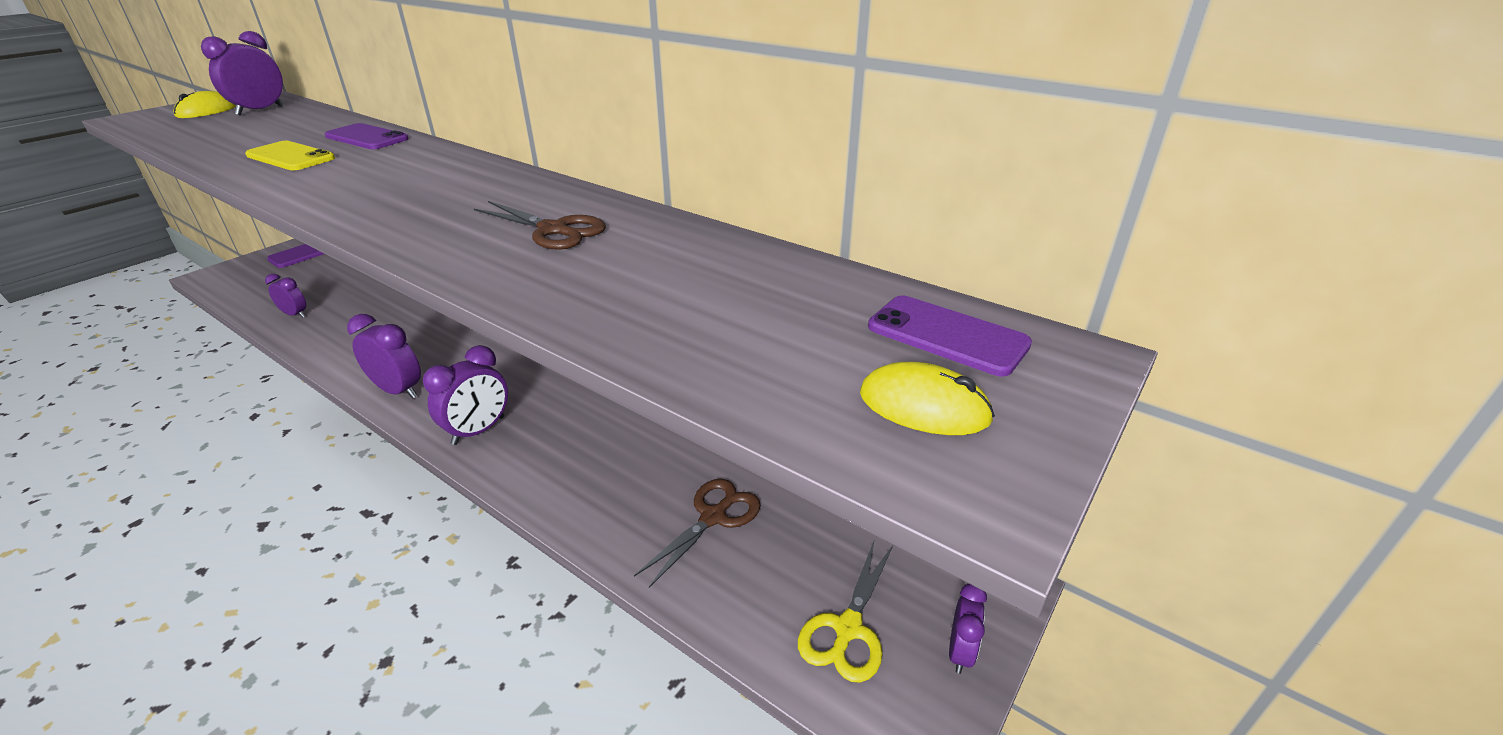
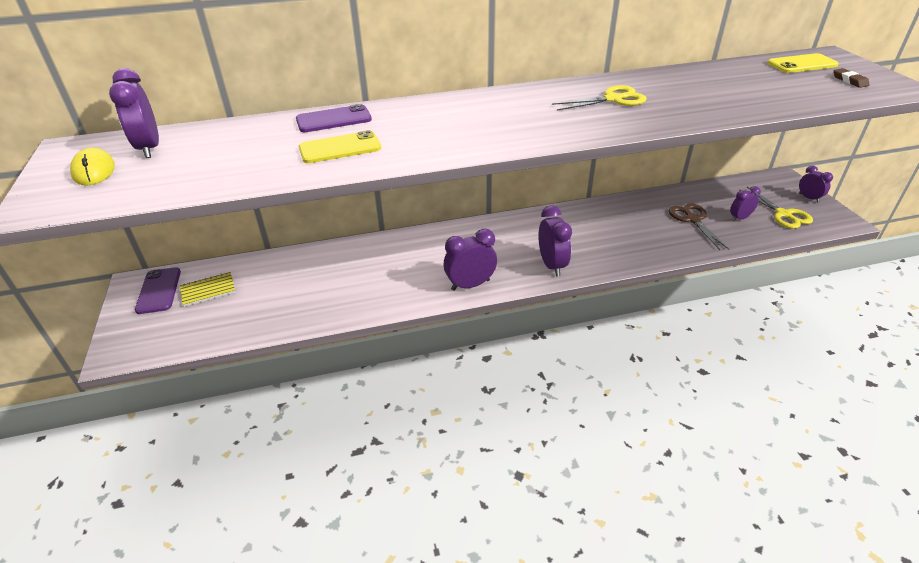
camera: 50 degrees left, 5 degrees up
purple clock [265,274,306,317] -> purple clock moved to [730,186,761,221]
brown scissors [474,201,606,250] -> yellow scissors [552,85,647,111]
yellow mouse [860,362,995,435] -> brown eraser [834,68,870,88]
purple phone [868,296,1032,376] -> yellow phone [767,53,839,73]
none -> yellow notebook [180,272,235,307]

